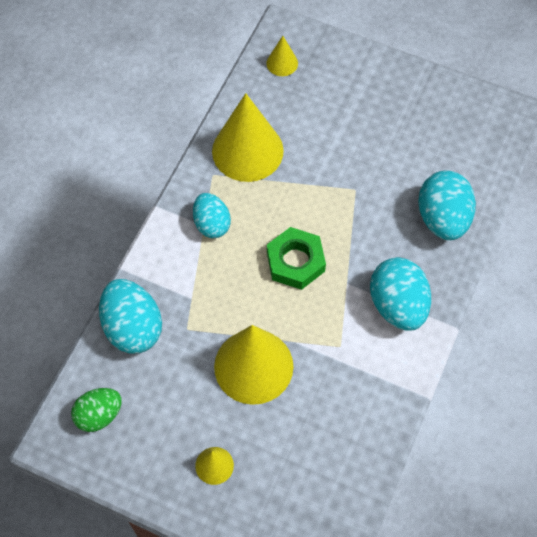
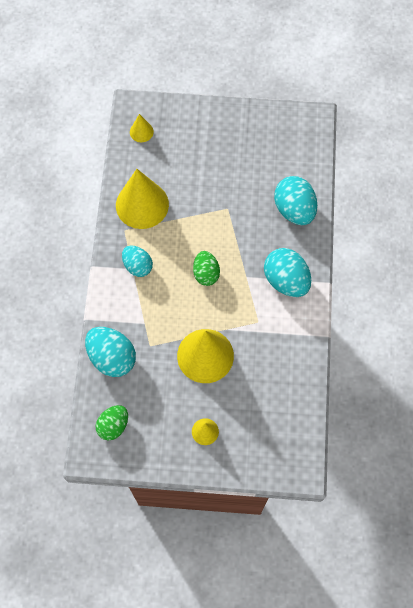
camera: 20 degrees left, 5 degrees up
green nut [267,227,326,290] -> green egg [193,251,220,286]

